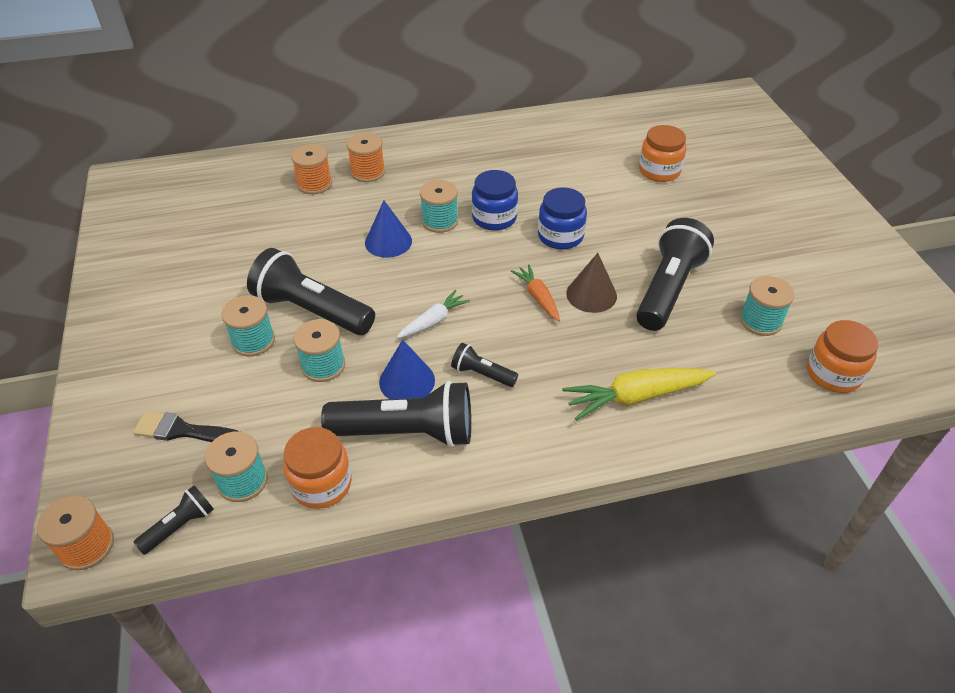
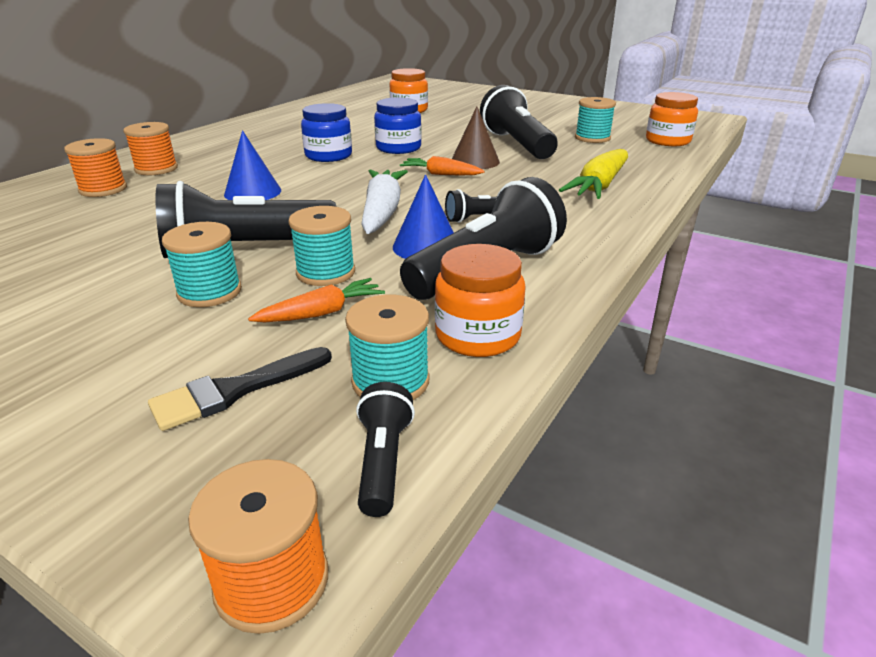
camera: 45 degrees left, 15 degrees down
white carrot [397,290,470,338] -> white carrot [361,170,408,234], size x1.66
turquoise spool [420,180,458,233] -> none
none -> orange carrot [248,278,385,322]

